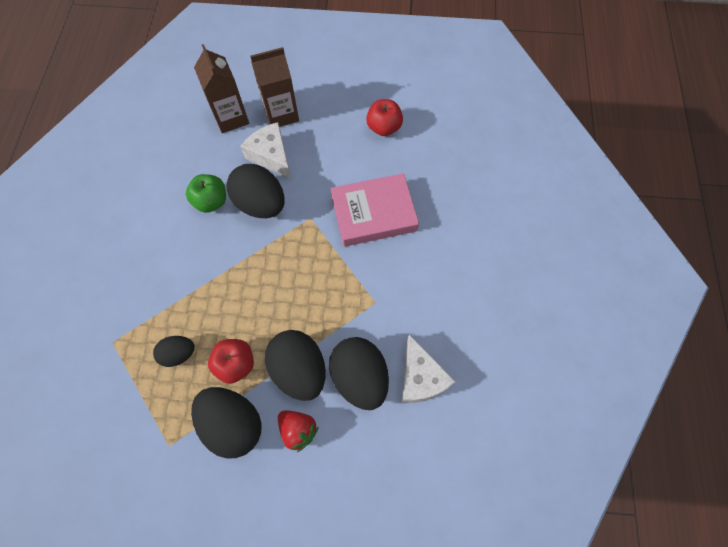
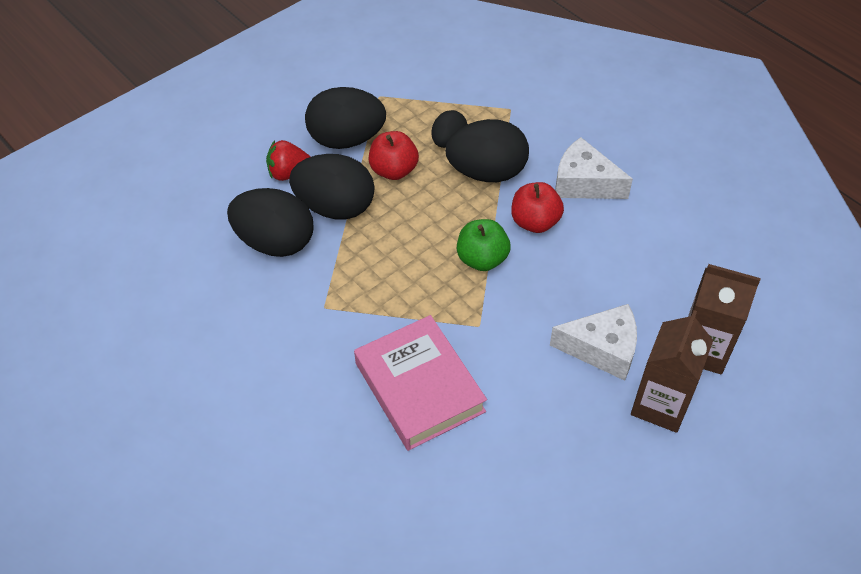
camera: 135 degrees right, 15 degrees down
green apple [186,174,226,213] -> green apple moved to [457,219,511,271]
black egg [226,164,284,218] -> black egg moved to [445,119,529,182]
pink book [331,173,419,247] -> pink book turned 60 degrees counterclockwise [354,315,487,451]
red apple [366,99,403,136] -> red apple moved to [511,182,564,233]
white cheese [401,334,456,403] -> white cheese moved to [555,137,633,199]

